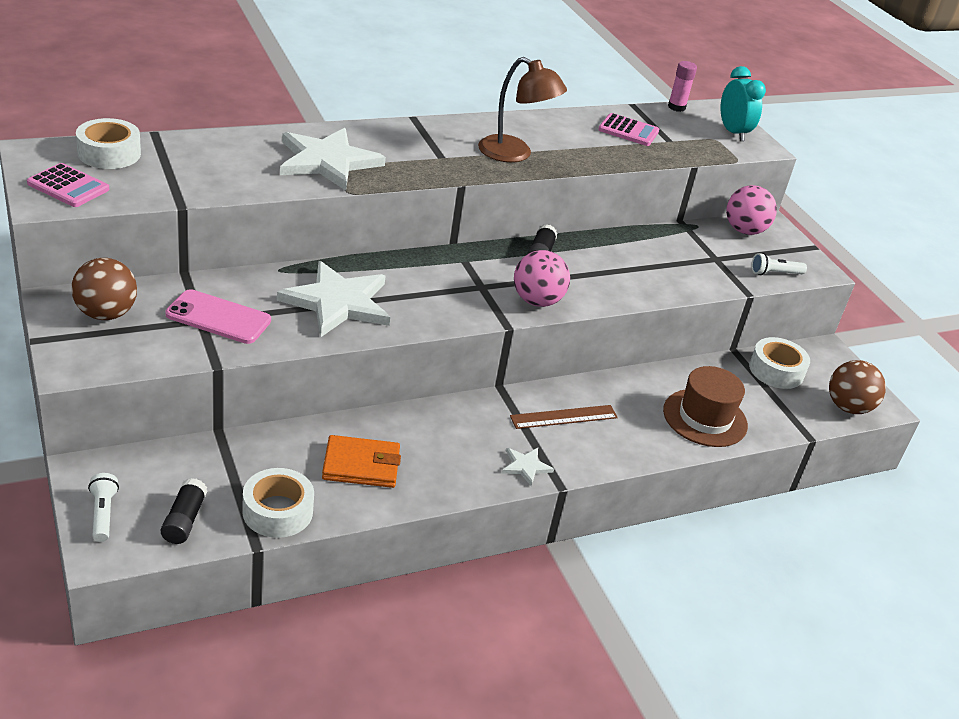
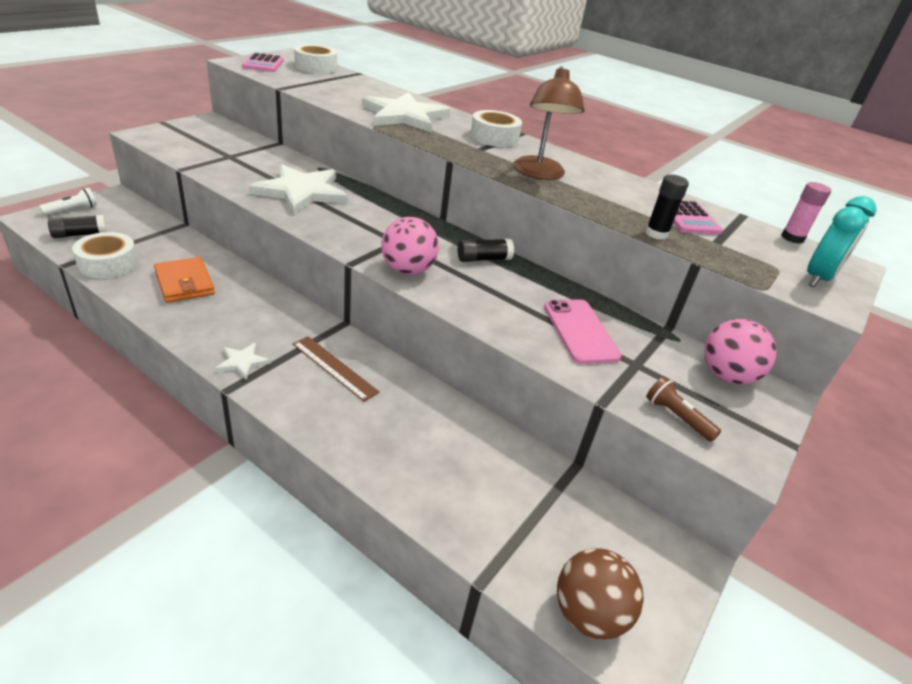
camera: 60 degrees right, 0 degrees up
brown ball [71,258,137,320] -> none
pink phone [165,289,271,344] -> pink phone moved to [544,300,622,364]
brown hat [663,366,748,447] -> none
white tape [749,337,810,389] -> white tape moved to [470,110,522,147]
white flashlight [751,253,807,275] -> brown flashlight [646,377,721,442]
none -> black glue stick [645,175,689,240]

